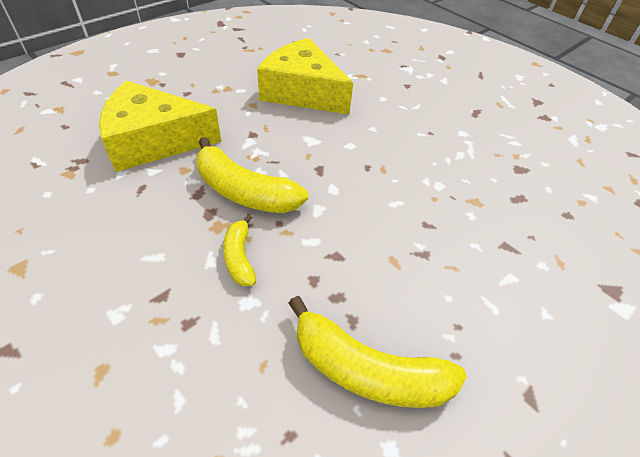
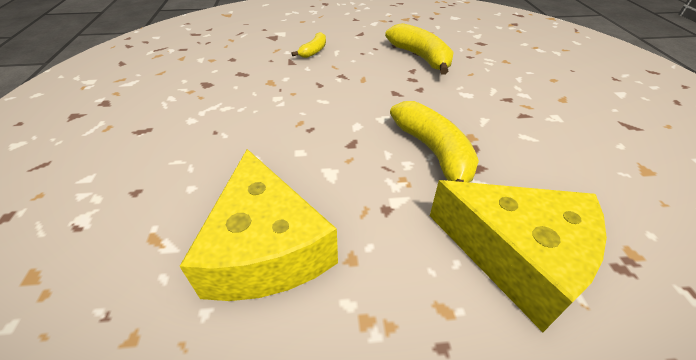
camera: 140 degrees left, 5 degrees down
yellow banana [223,214,256,286] -> yellow banana moved to [291,32,326,58]

